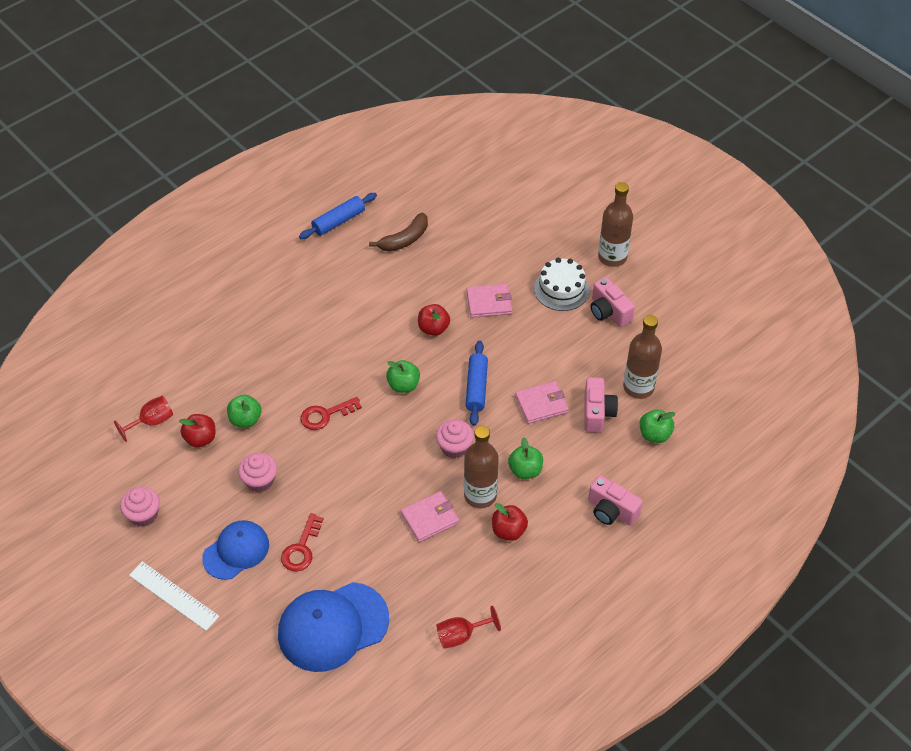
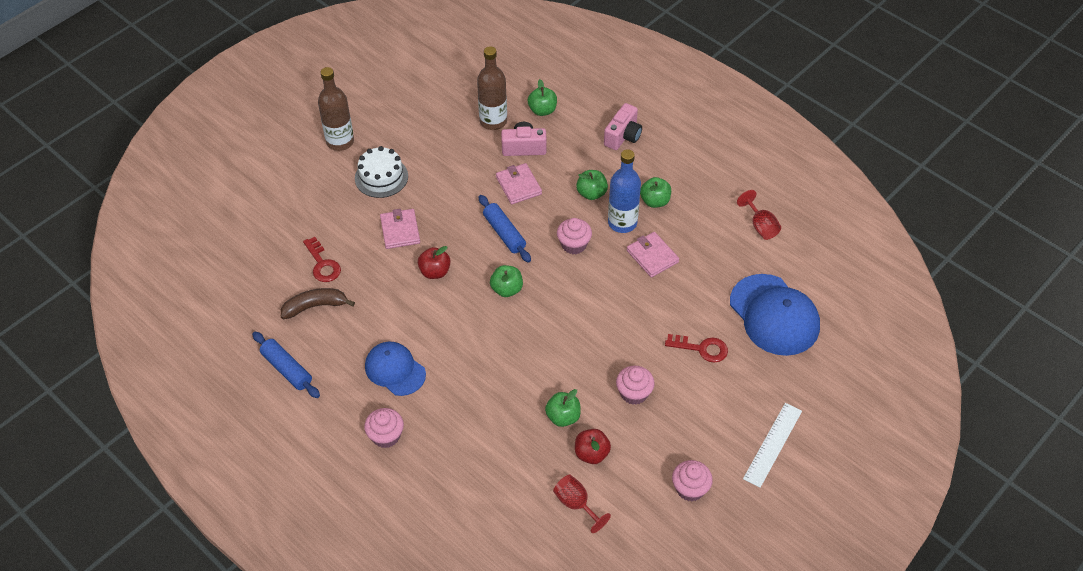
camera: 95 degrees left, 0 degrees up
blue cap [202,520,269,580] -> blue cap moved to [365,342,426,396]
red key [300,397,362,430] -> red key moved to [303,237,341,282]
brown banana [369,213,428,252] -> brown banana turned 60 degrees counterclockwise [281,288,355,319]
brown bottle [464,426,499,508] -> blue bottle [608,149,641,233]
blue rolling pin [466,341,488,426] -> blue rolling pin turned 60 degrees clockwise [479,195,531,262]
red apple [492,503,528,541] -> green apple [640,177,671,208]
pink camera [591,277,635,327] -> none
none -> pink cupcake [364,408,404,448]

